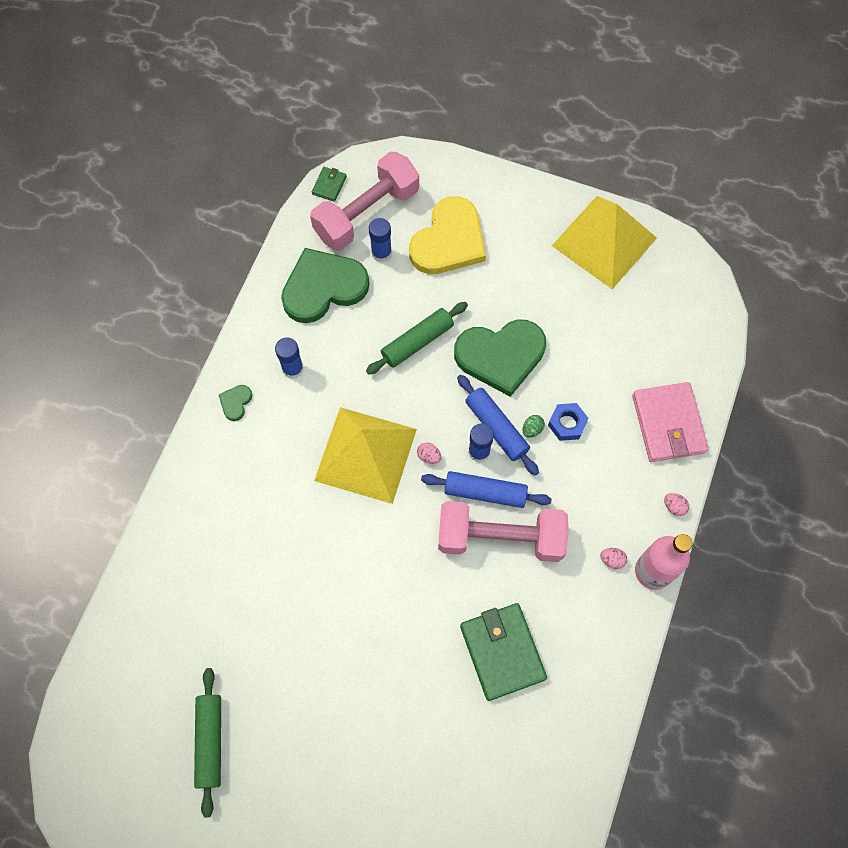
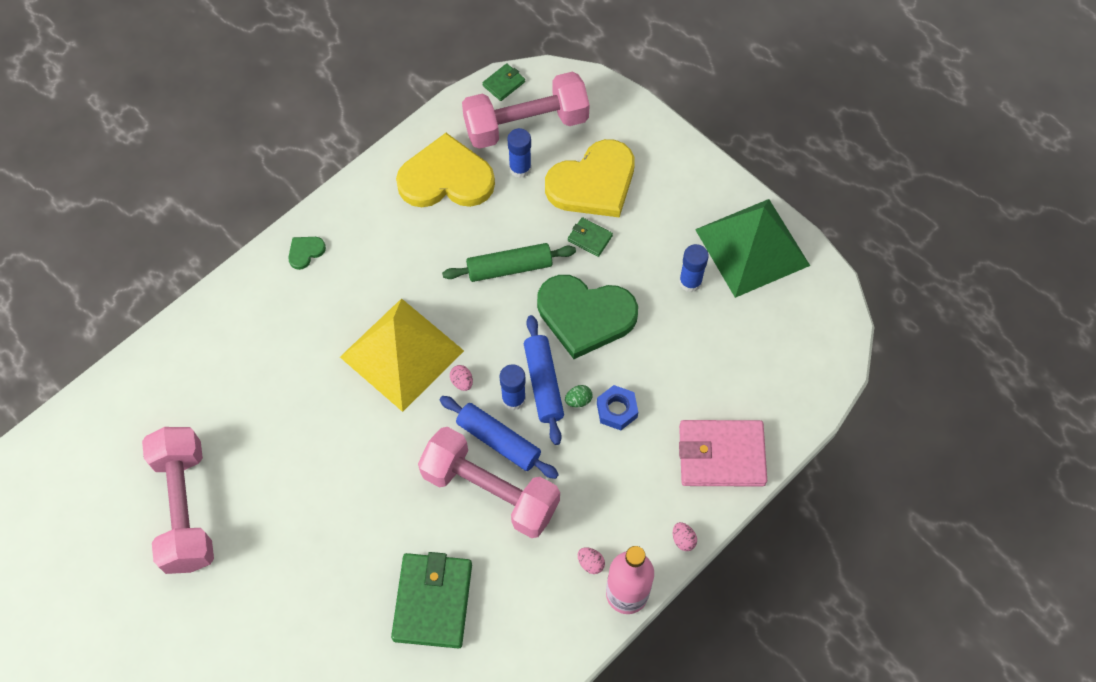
camera: 25 degrees right, 5 degrees down
green rolling pin [194,668,221,818] -> none
blue glue stick [275,337,304,379] -> blue glue stick moved to [679,244,709,292]
green heart [281,248,370,323] -> yellow heart [396,133,495,207]
yellow pyramid [552,196,657,289] -> green pyramid [695,199,810,298]
pink wallet [632,382,709,462] -> pink wallet turned 75 degrees clockwise [679,420,767,487]
none -> pink dumbbell [142,427,214,574]
none -> green wallet [568,217,613,257]

